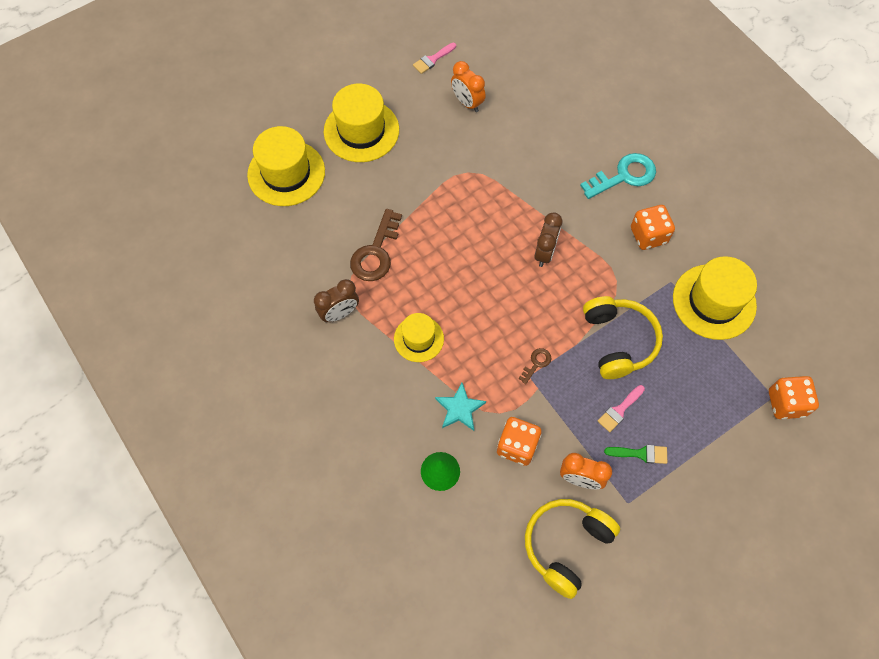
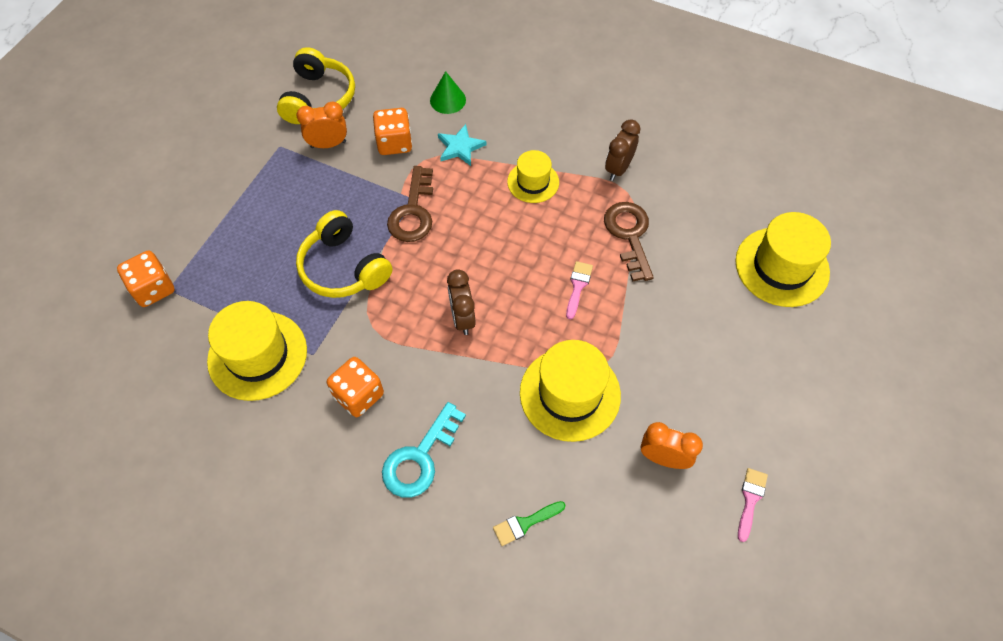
camera: 150 degrees right, 5 degrees down
yellow hat [324,84,399,162] -> yellow hat moved to [520,340,621,442]
brown key [519,348,552,384] -> brown key [387,166,433,242], size x2.07
pink brush [598,385,645,432] -> pink brush moved to [566,261,593,319]
green brush [604,445,667,464] -> green brush moved to [493,501,565,546]

